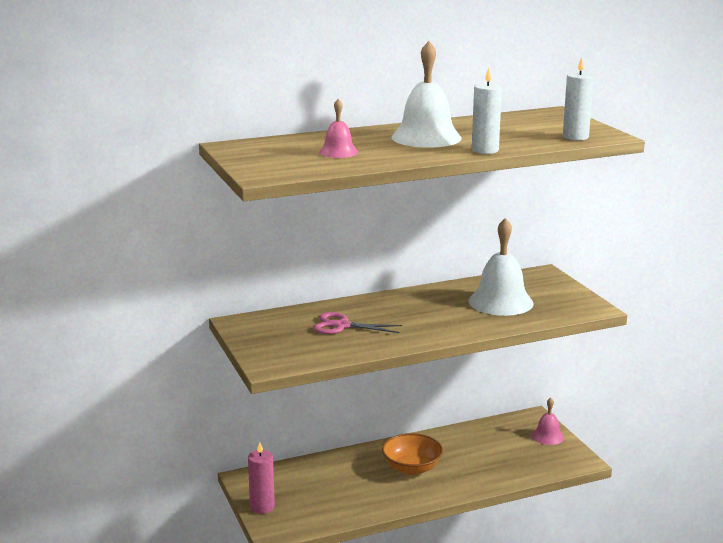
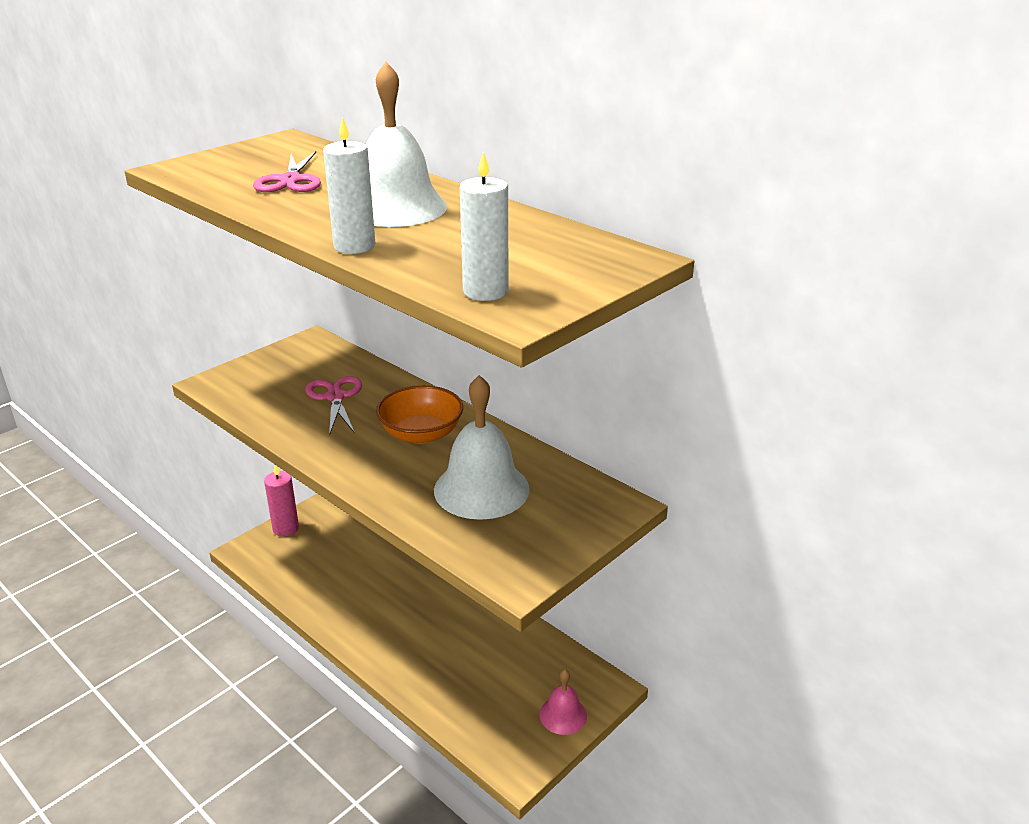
camera: 65 degrees right, 10 degrees up
pink bell [319,99,358,158] -> pink scissors [253,151,321,192]
orange bowl [382,433,443,475] -> orange bowl moved to [376,385,463,444]

